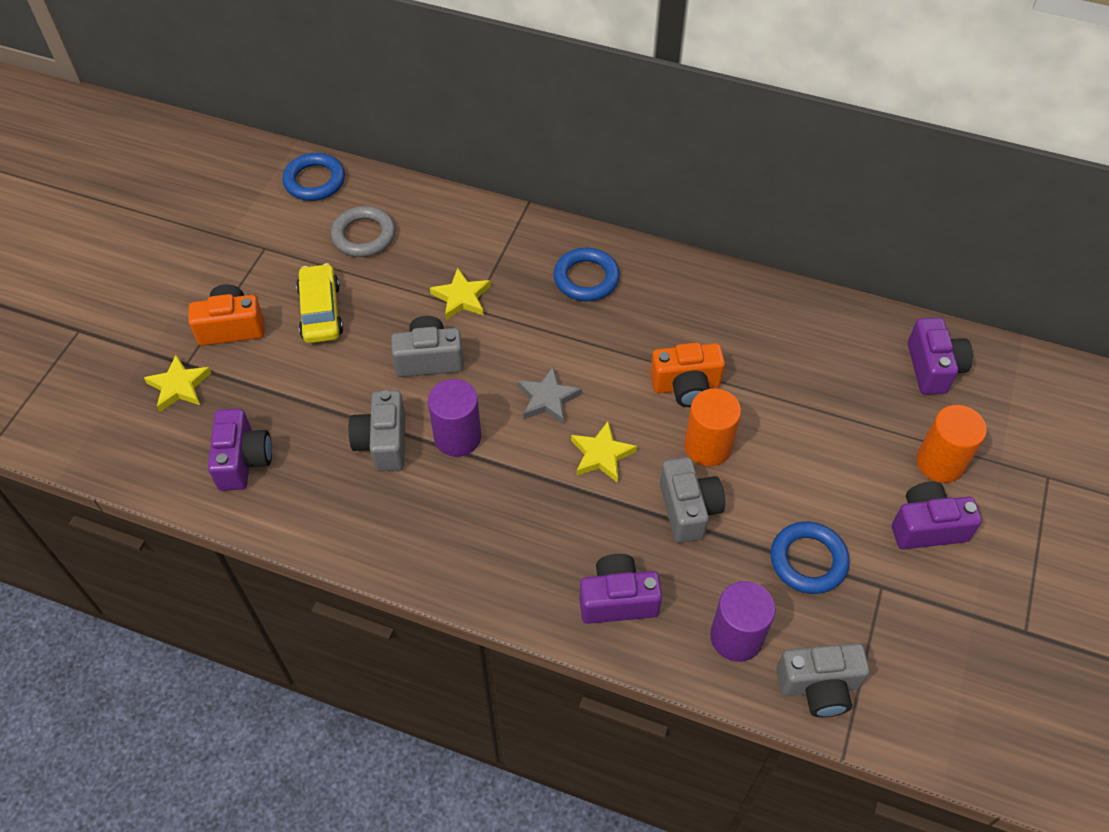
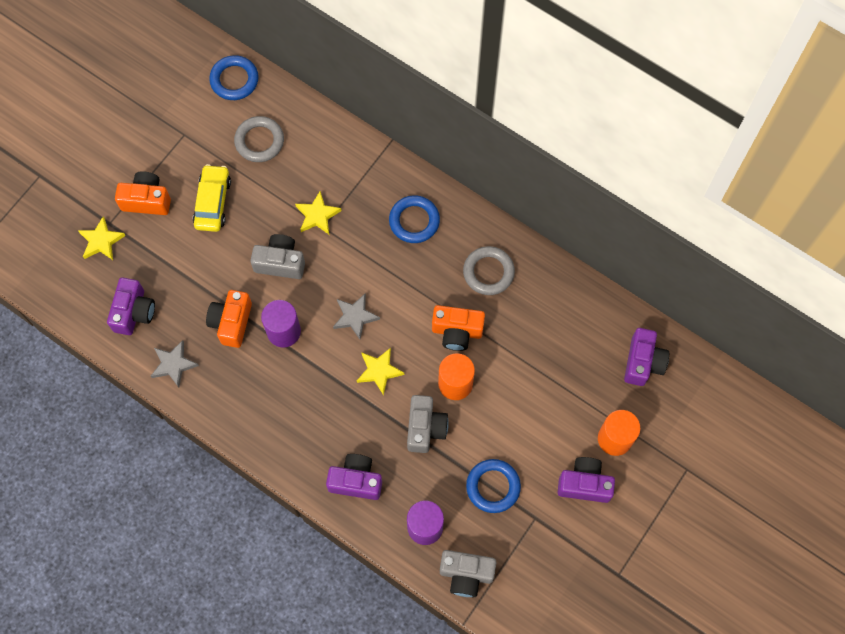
camera: 15 degrees right, 15 degrees up
grey camera [348,390,405,471] -> orange camera [206,290,252,348]
none -> grey star [151,340,199,387]
none -> grey ring [463,246,515,295]

